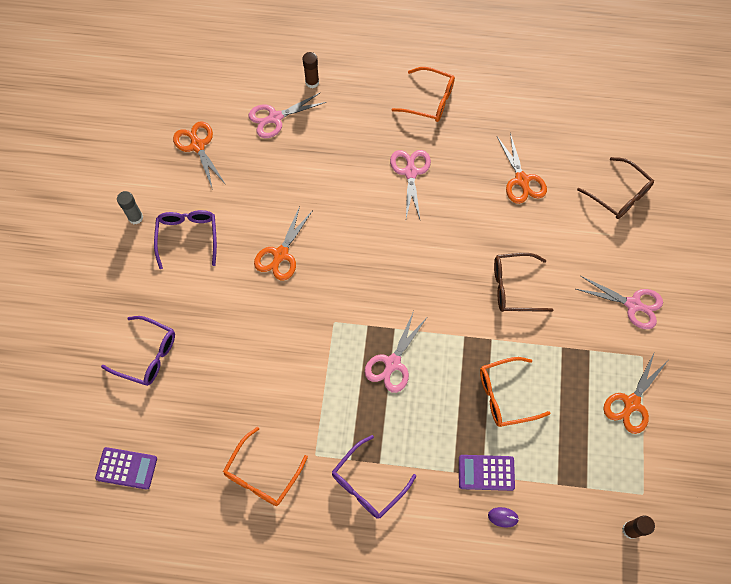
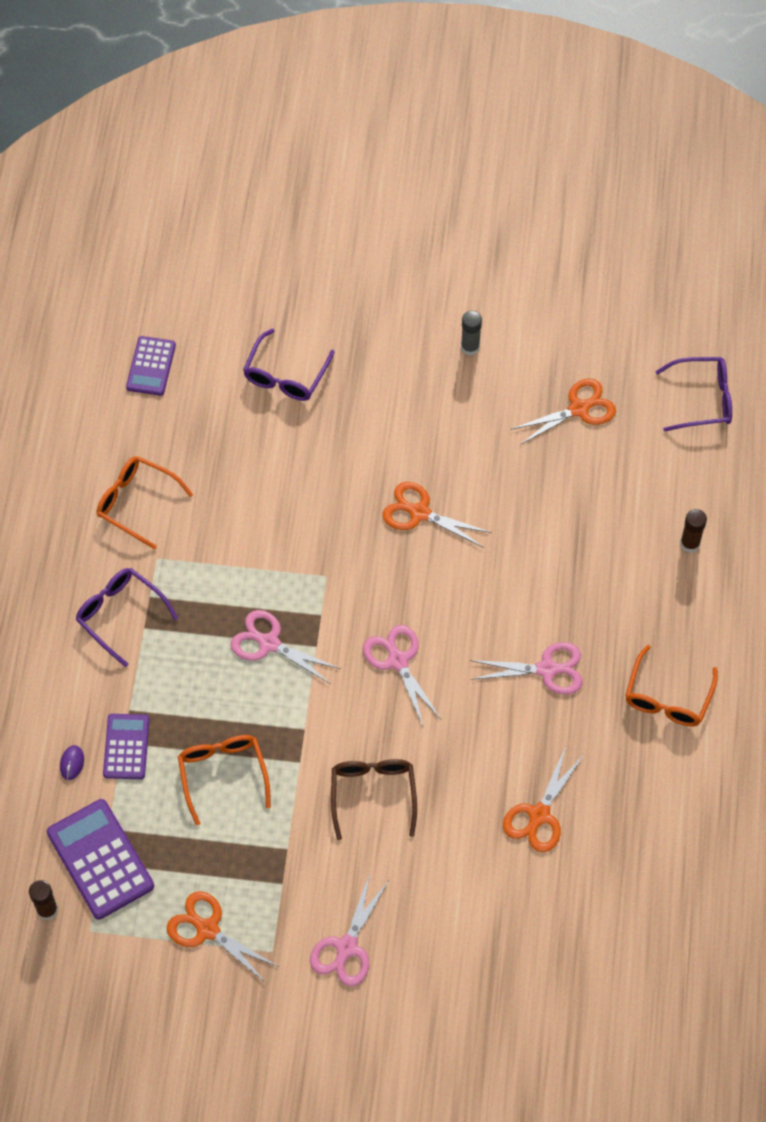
camera: 90 degrees right, 5 degrees down
purple glasses [154,210,217,269] -> purple glasses moved to [655,357,732,432]
pink scissors [249,92,326,138] -> pink scissors moved to [363,625,441,726]
orange scissors [497,133,547,204] -> orange scissors turned 45 degrees counterclockwise [503,746,583,852]
brown glasses [577,157,654,219] -> none
none -> purple calculator [47,799,154,919]

